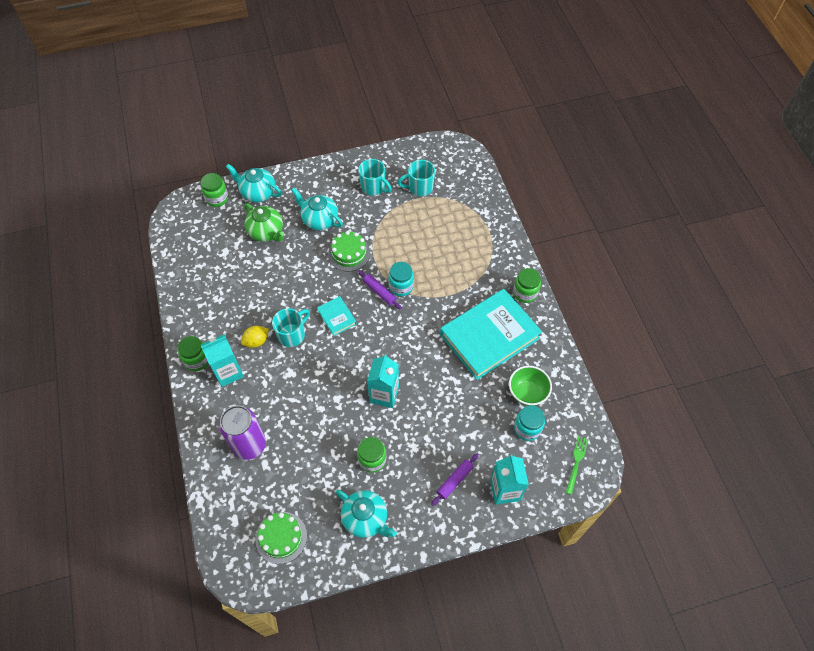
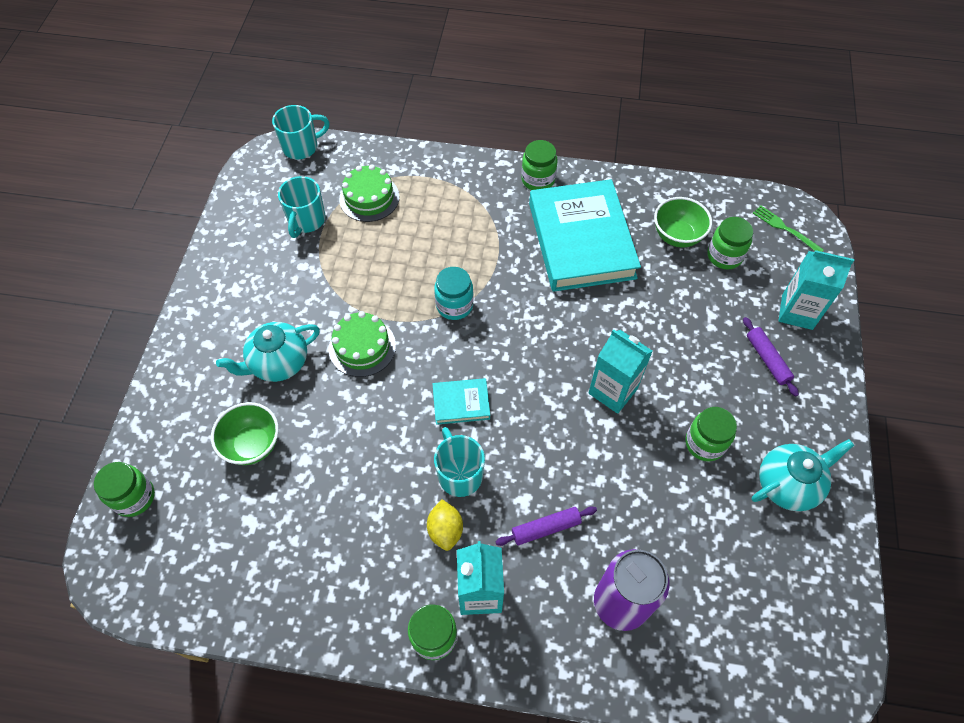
camera: 65 degrees left, 0 degrees up
turquoise teapot [226,164,282,202] -> none
green teapot [244,203,284,242] -> green bowl [211,402,279,465]
green cake [256,512,307,564] -> green cake moved to [339,164,399,222]
turquoise mug [358,159,392,195] -> turquoise mug moved to [272,105,330,159]
purple rolling pin [358,270,402,309] -> purple rolling pin moved to [495,506,597,546]
turquoise jar [514,405,545,441] -> green jar [708,217,753,270]

